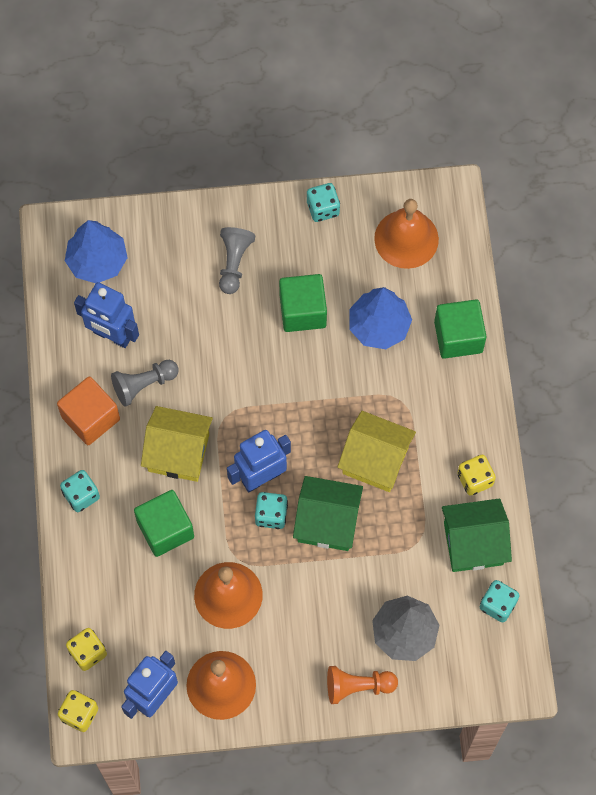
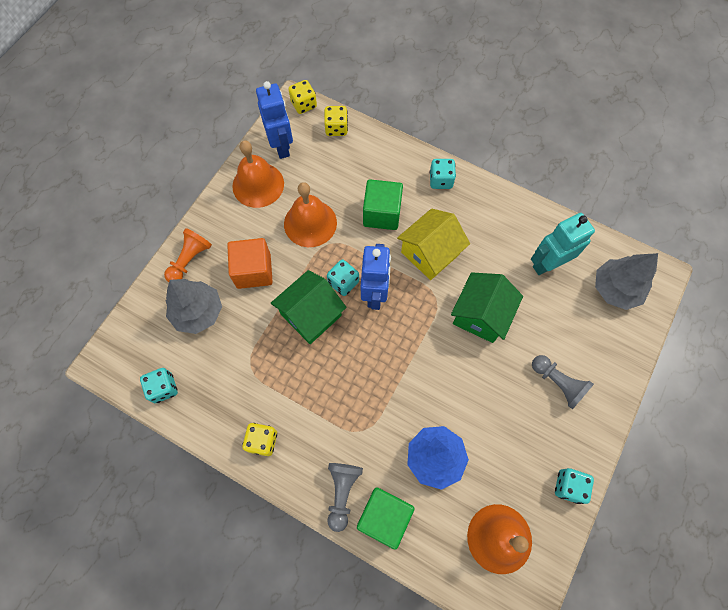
camera: 125 degrees right, 0 degrees up
orange cube [57,376,120,445] -> orange cube moved to [227,238,273,289]
blue tree [65,220,128,283] -> grey tree [595,253,658,310]
blue robot [74,282,139,348] -> turquoise robot [531,213,595,275]
grey pawn [111,360,179,407] -> grey pawn moved to [327,463,363,532]
green cube [279,274,327,332] -> none
yellow house [337,411,416,492] -> none
green house [442,498,512,572] -> green house moved to [451,272,523,343]

